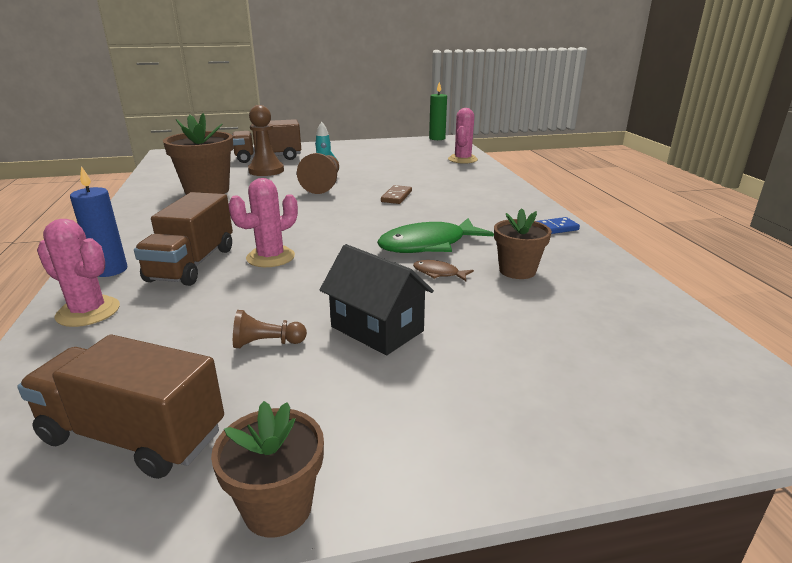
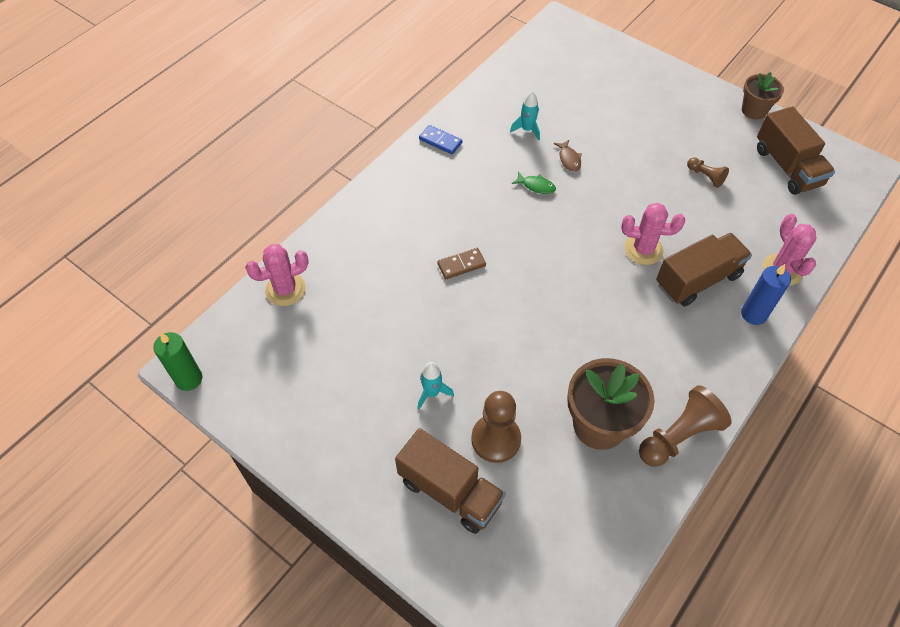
camera: 130 degrees left, 30 degrees up
brown pawn [297,153,339,194] -> brown pawn moved to [639,385,732,467]
black house [320,244,434,355] -> none
green fish [377,218,494,253] -> green fish [512,172,556,194], size x0.46
brown flower pot [494,208,552,279] -> turquoise rocket [510,91,540,140]

